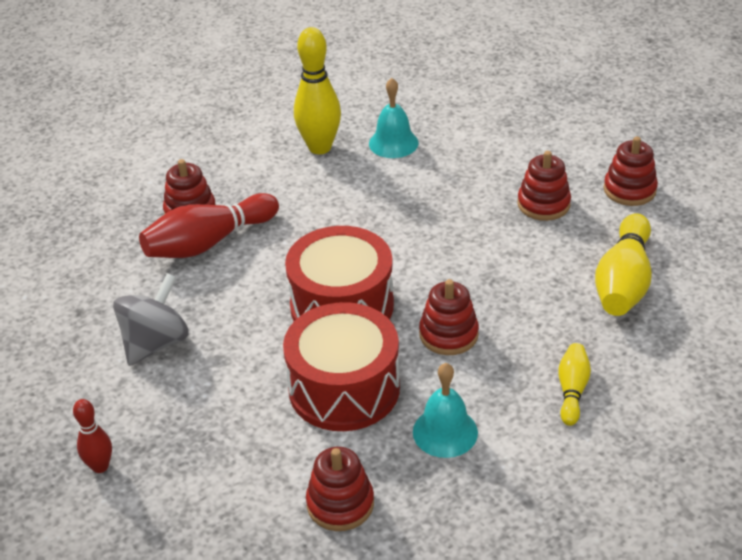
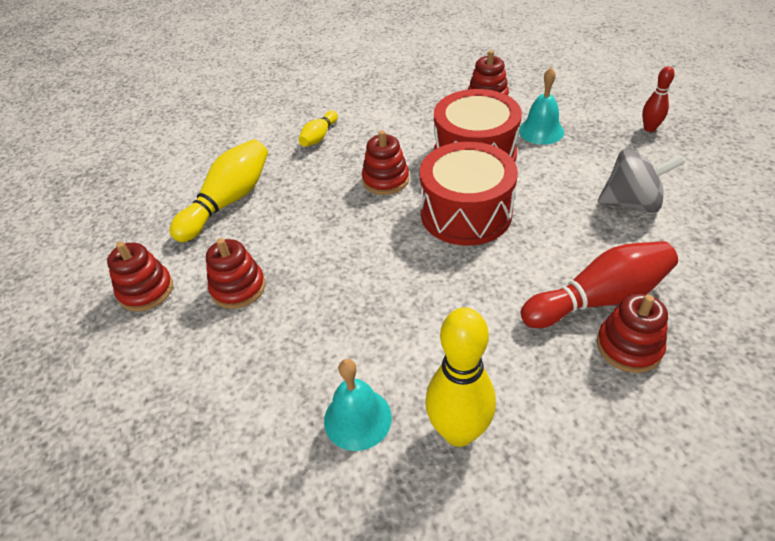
camera: 165 degrees left, 5 degrees up
grey spinning top [113,273,189,366] -> grey spinning top turned 135 degrees counterclockwise [598,149,685,213]
turquoise bell [413,363,478,458] -> turquoise bell moved to [519,68,564,145]

